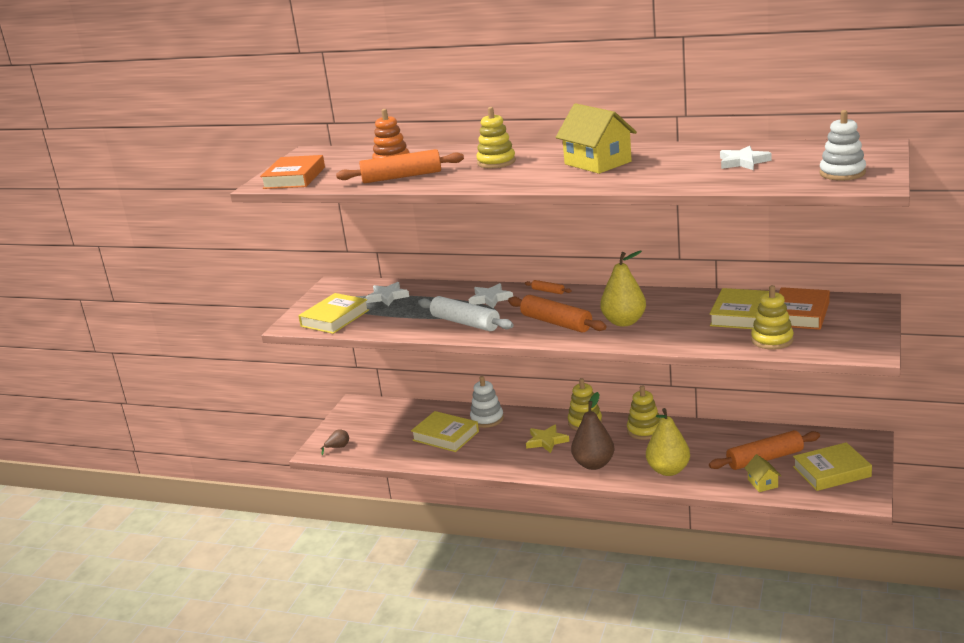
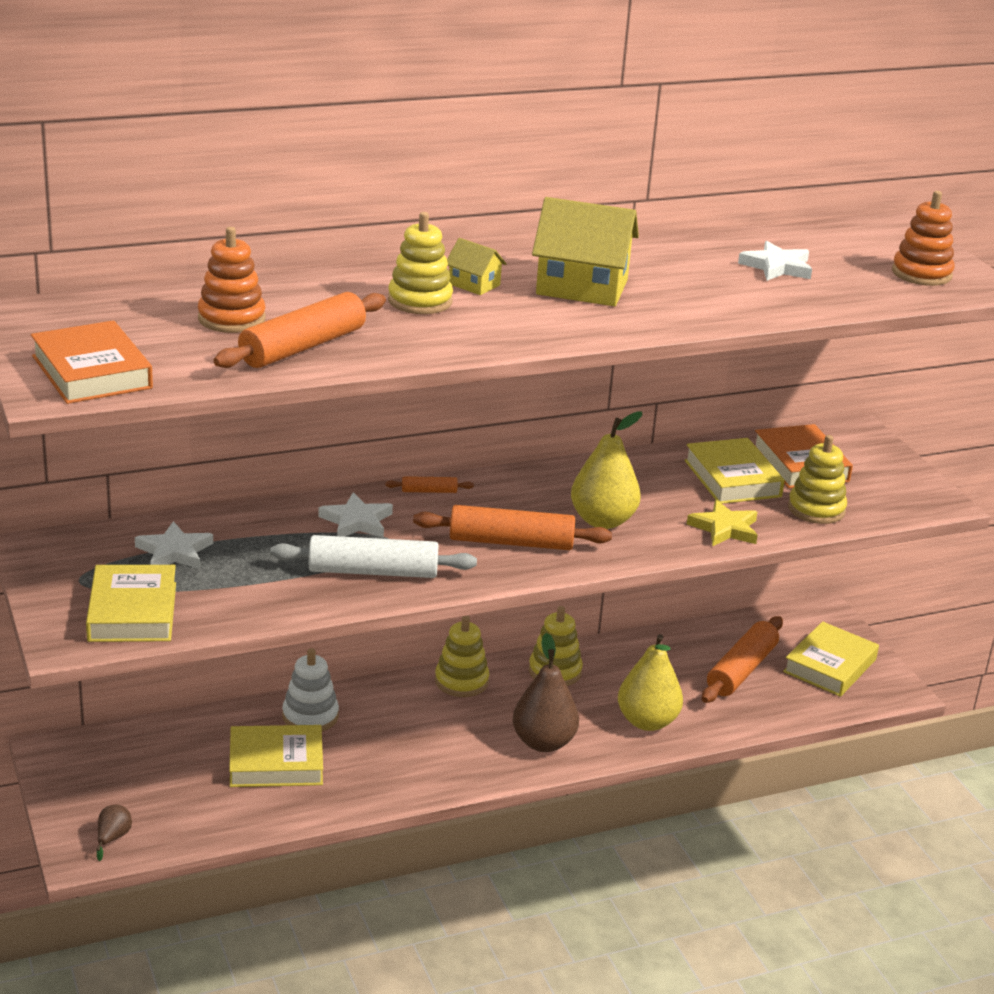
camera: 45 degrees left, 5 degrees up
yellow star [526,424,569,453] -> yellow star moved to [687,500,758,546]
yellow house [744,454,781,492] -> yellow house moved to [447,238,506,295]
white stacking toy [819,110,866,181] -> orange stacking toy [892,191,955,286]

